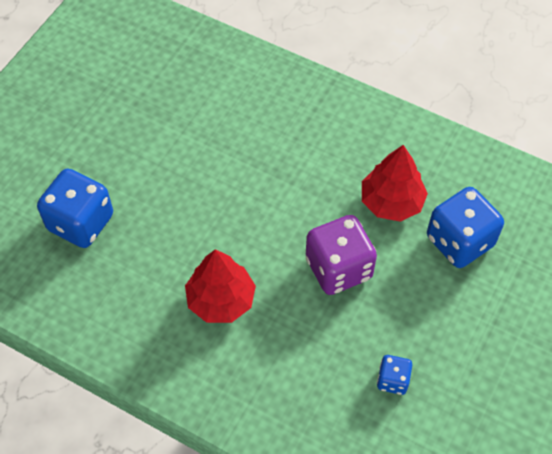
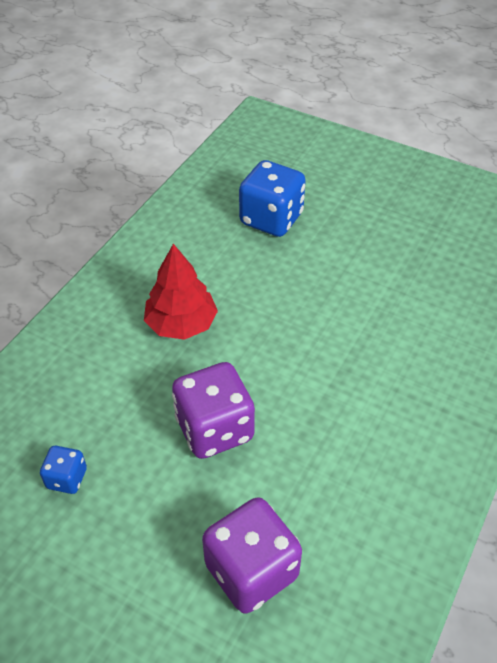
camera: 90 degrees right, 10 degrees down
red tree [362,145,428,222] -> none
blue dice [427,187,504,268] -> purple dice [202,497,302,614]

